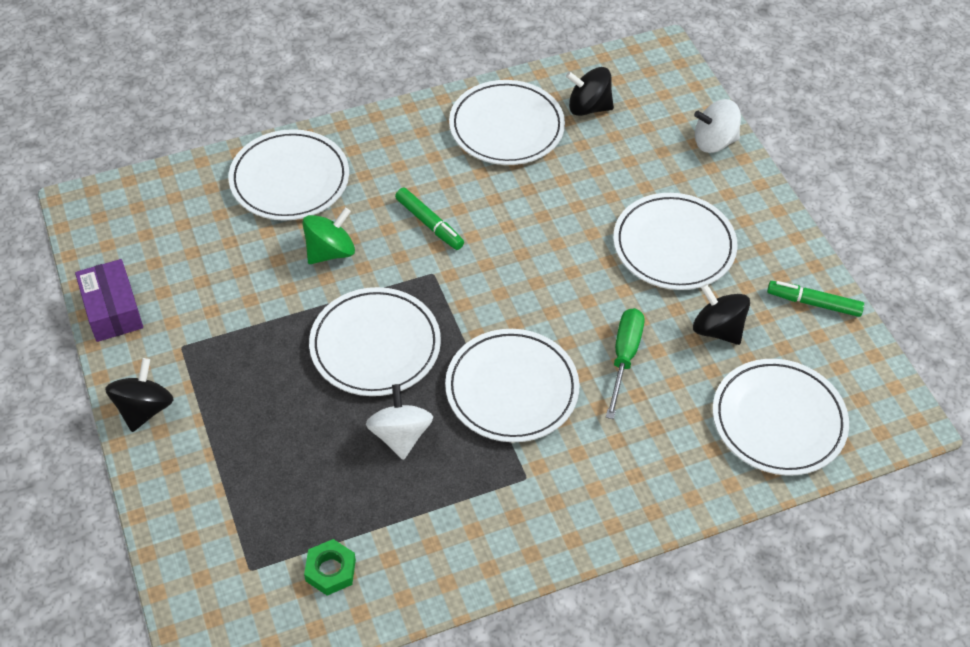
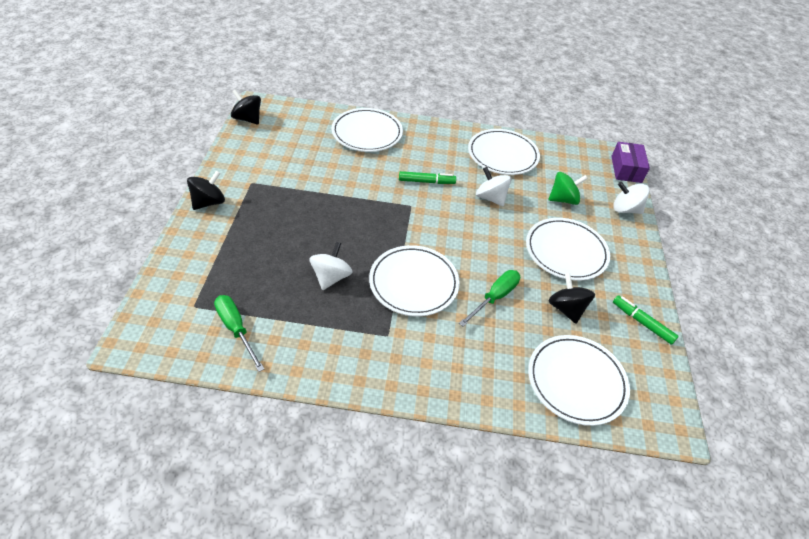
camera: 25 degrees right, 5 degrees down
purple box [75,259,143,342] -> purple box moved to [611,142,650,183]
green spinning top [303,207,355,264] -> green spinning top moved to [549,172,588,205]
green nut [304,539,356,596] -> green screwdriver [214,295,264,372]
white plate [309,287,441,396] -> none
green marker [395,188,464,250] -> green marker turned 75 degrees counterclockwise [399,171,456,184]
black spinning top [566,67,614,116] -> black spinning top moved to [231,90,261,125]
none -> white spinning top [476,167,512,206]

